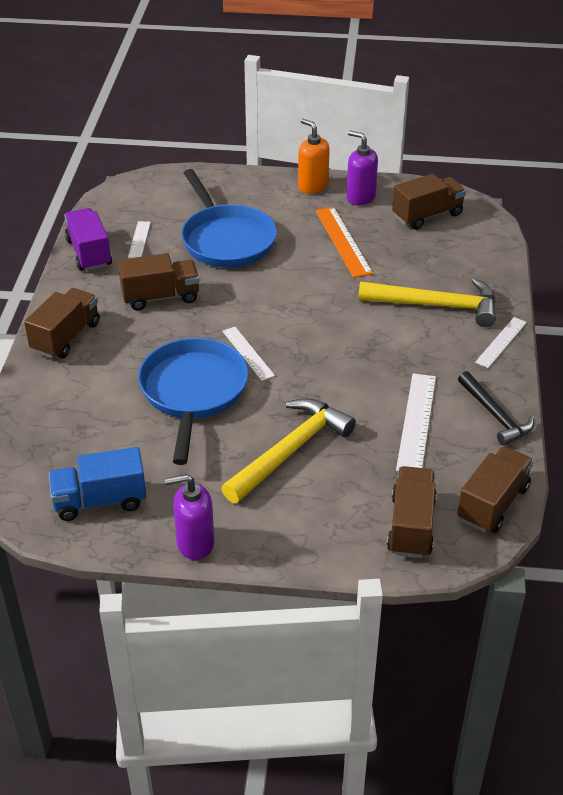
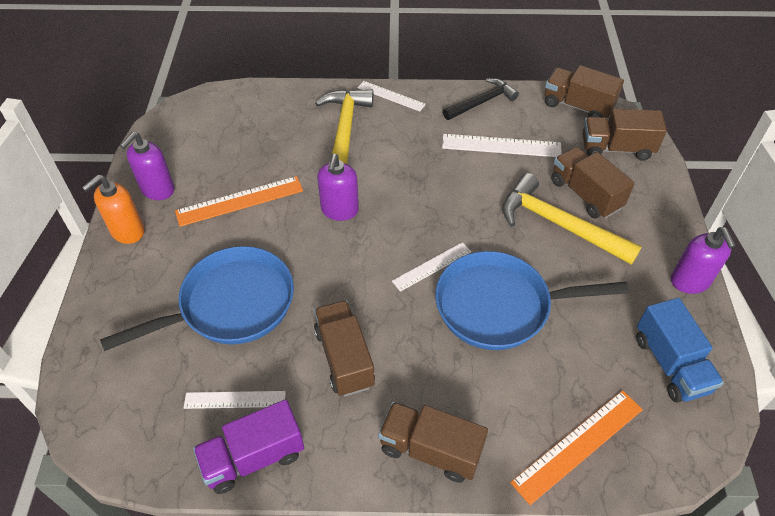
camera: 95 degrees left, 10 degrees up
brown truck [392,174,466,230] -> brown truck moved to [551,147,635,219]
none -> purple soap dispenser [317,154,359,221]
none -> orange ruler [510,390,643,505]

